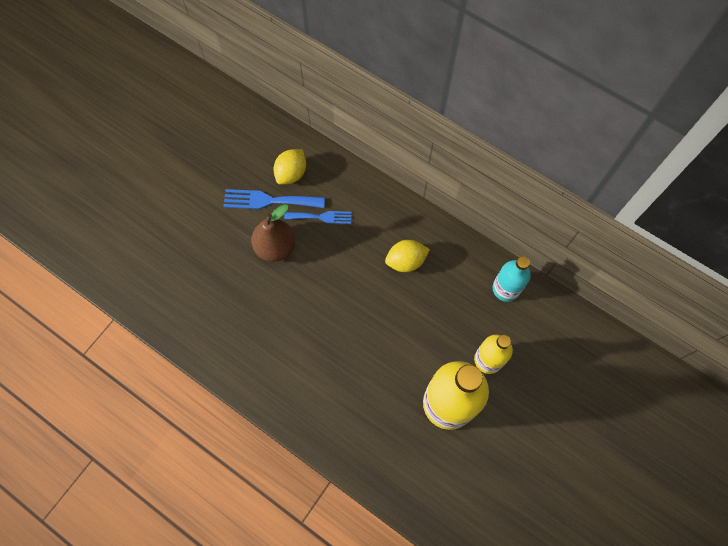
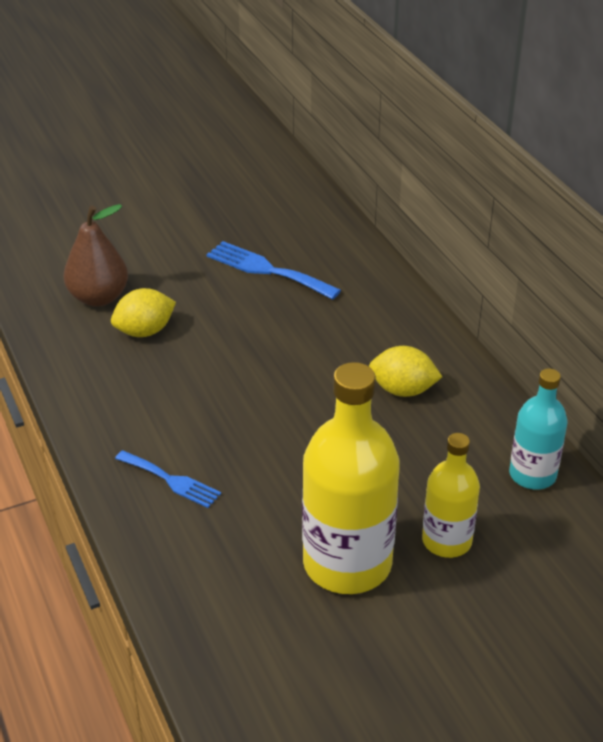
camera: 30 degrees right, 30 degrees down
brown pear [251,204,296,262] -> brown pear moved to [64,204,128,307]
yellow lemon [273,149,306,185] -> yellow lemon moved to [111,288,176,337]
blue fork [284,211,352,224] -> blue fork moved to [115,450,221,508]

